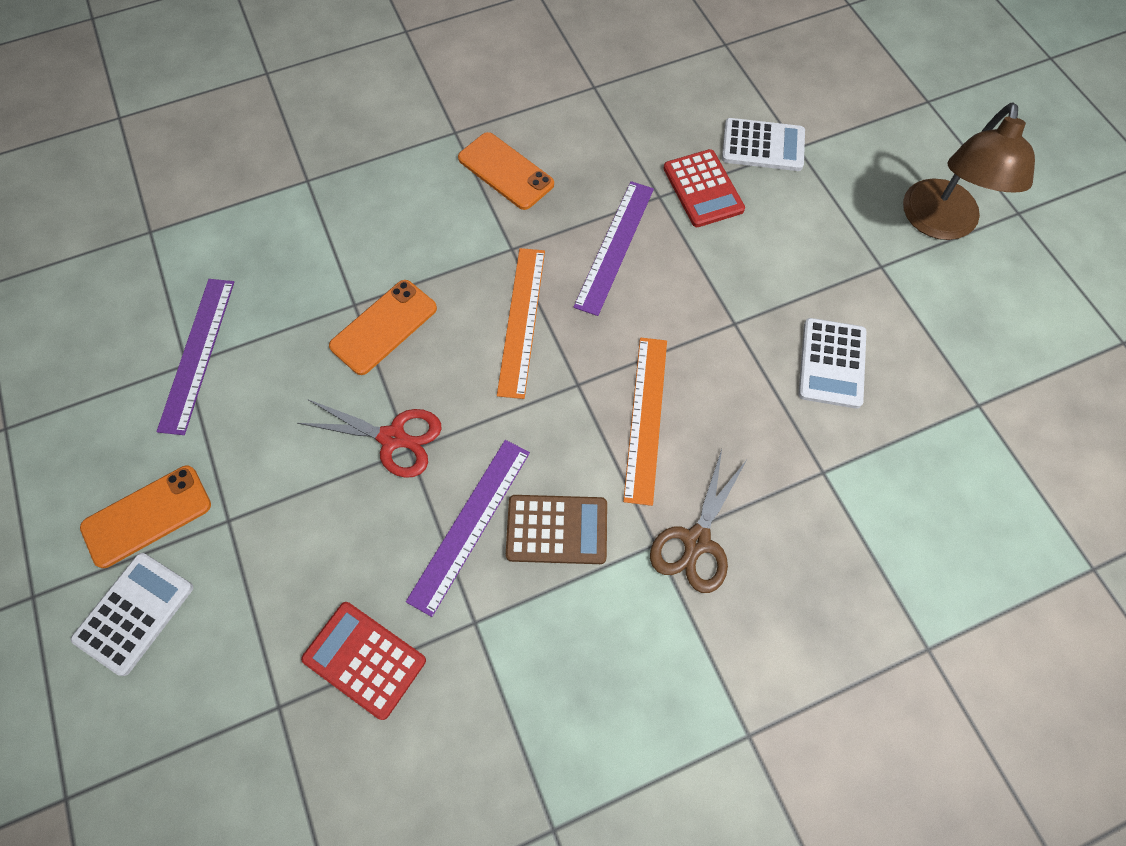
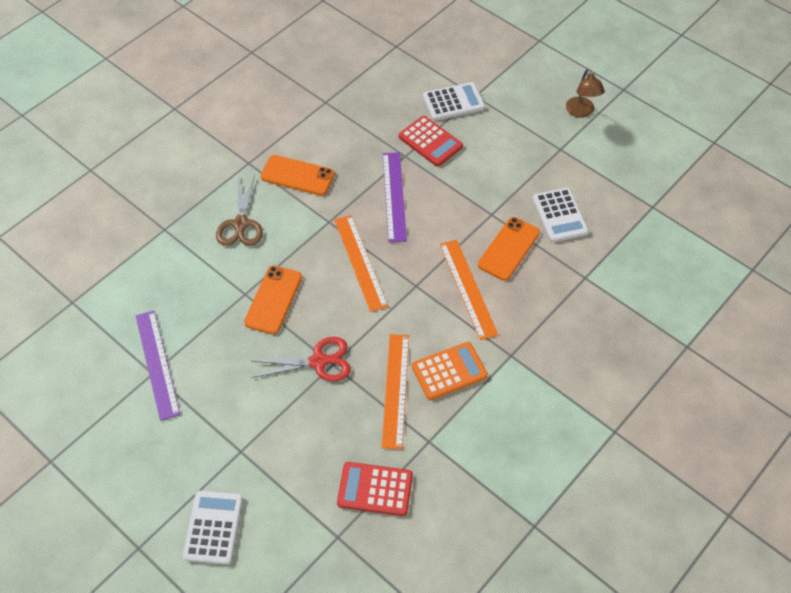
camera: 25 degrees left, 10 degrees down
orange phone [80,465,211,568] -> orange phone moved to [478,217,540,281]
purple ruler [406,440,530,617] -> orange ruler [381,334,409,449]
brown calculator [506,495,607,564] -> orange calculator [412,342,488,400]
brown scissors [650,449,747,593] -> brown scissors moved to [216,175,263,246]
brown lamp [903,103,1035,240] -> brown lamp [566,69,605,118], size x0.57

